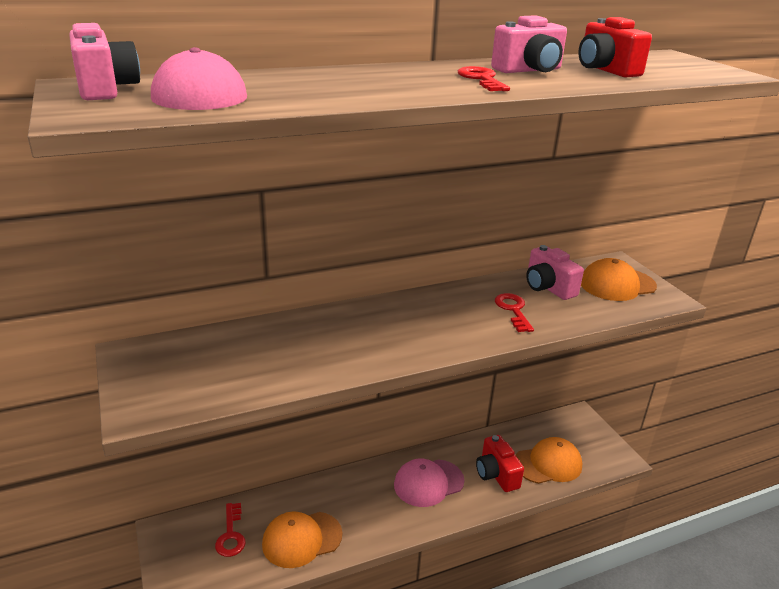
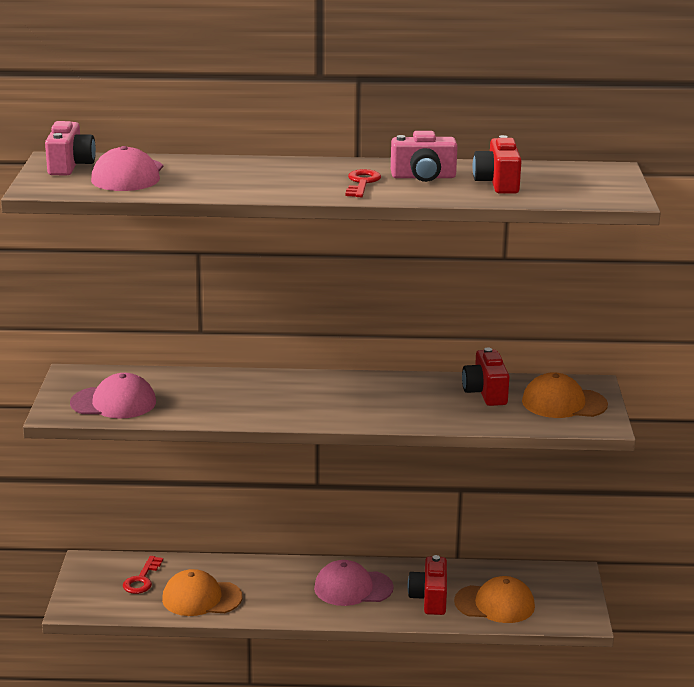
camera: 25 degrees right, 5 degrees down
red key [495,293,534,332] -> none
pink camera [526,245,584,300] -> red camera [462,348,510,406]
none -> pink cap [70,373,156,418]

